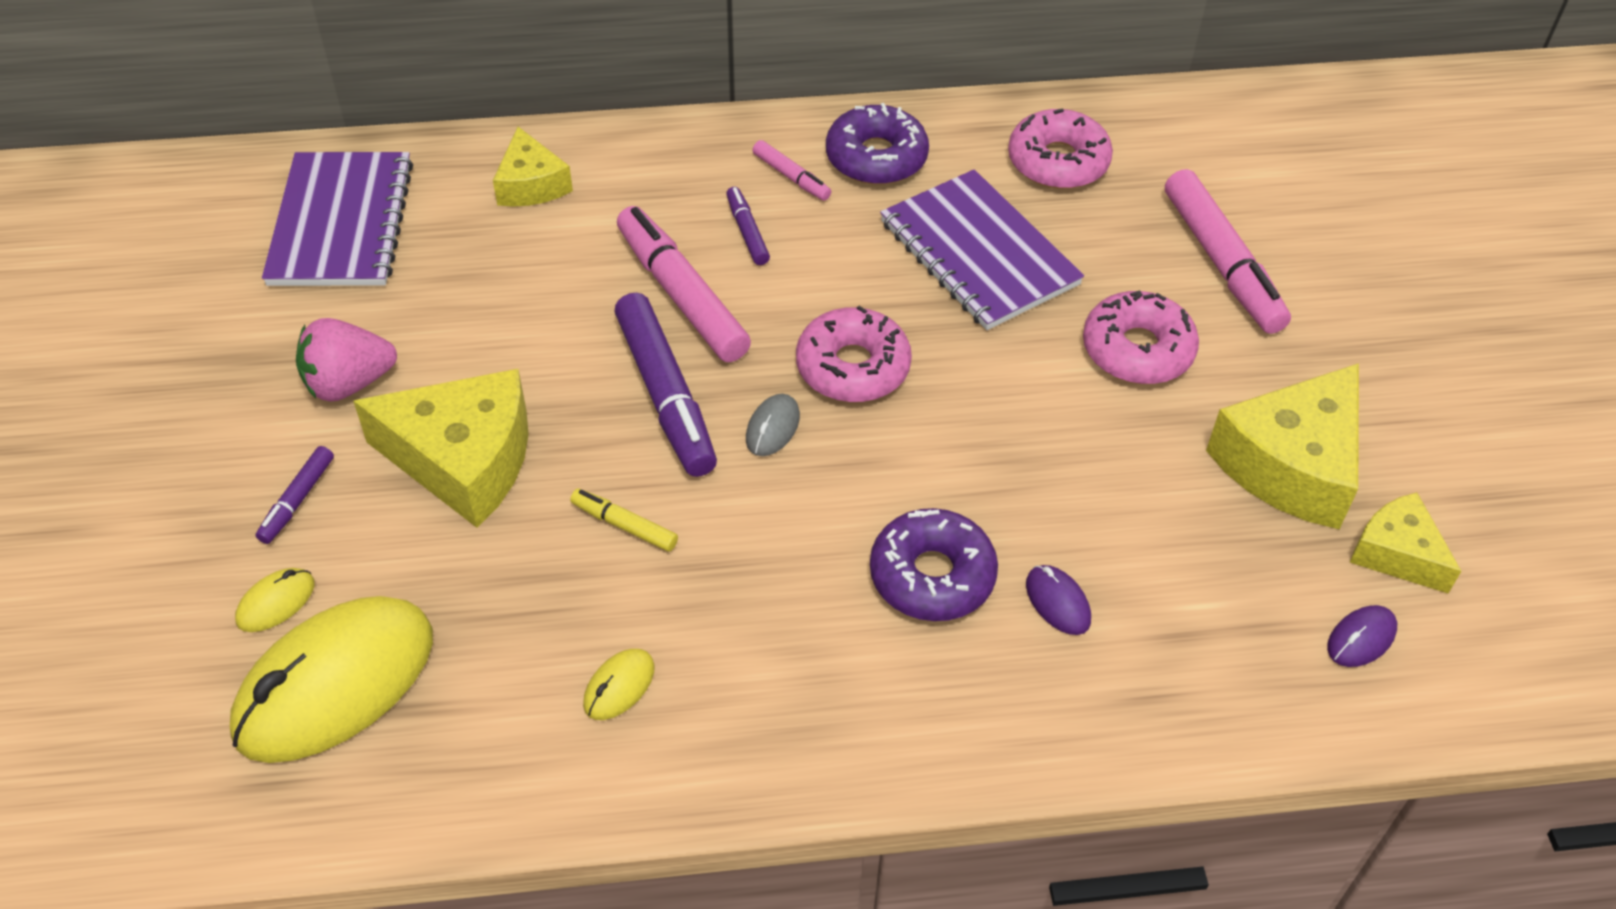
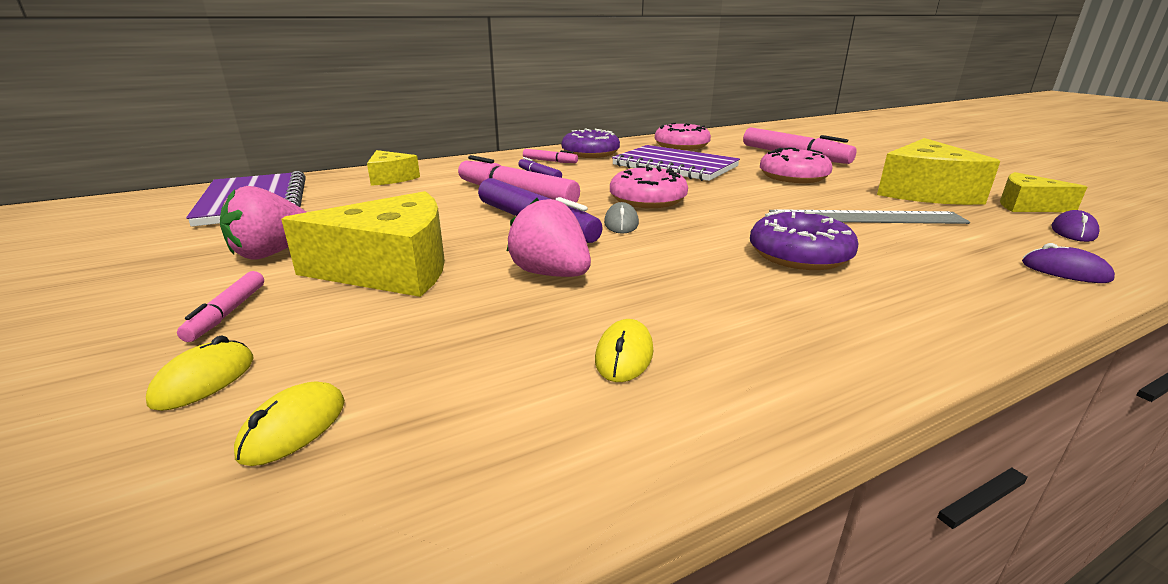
camera: 20 degrees left, 25 degrees down
yellow mouse [230,596,433,763] -> yellow mouse [234,381,345,466], size x0.41
purple marker [256,446,334,544] -> pink marker [177,271,264,342]
yellow marker [570,489,678,552] -> pink strawberry [507,198,591,277]
purple mouse [1026,565,1091,635] -> purple mouse moved to [1022,243,1115,283]
none -> grey ruler [769,209,970,224]

